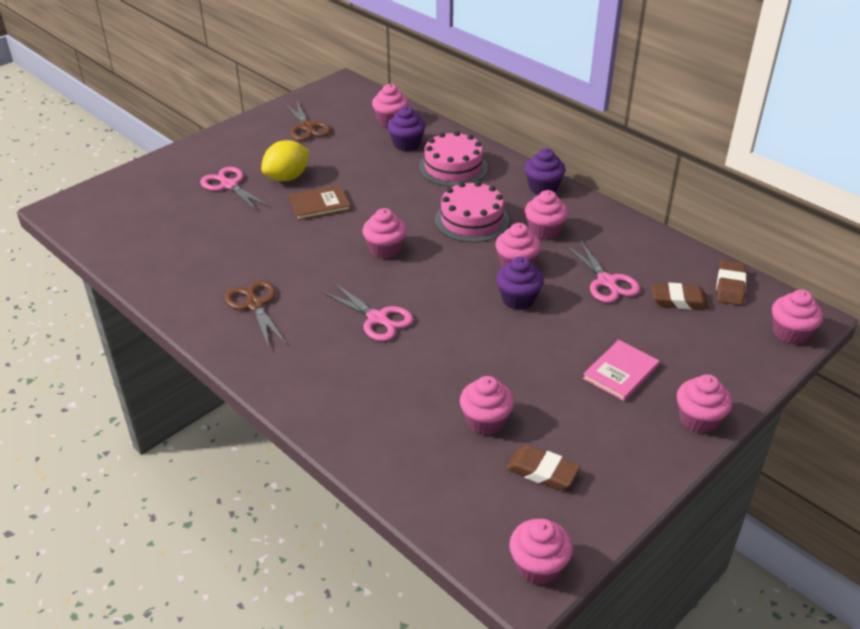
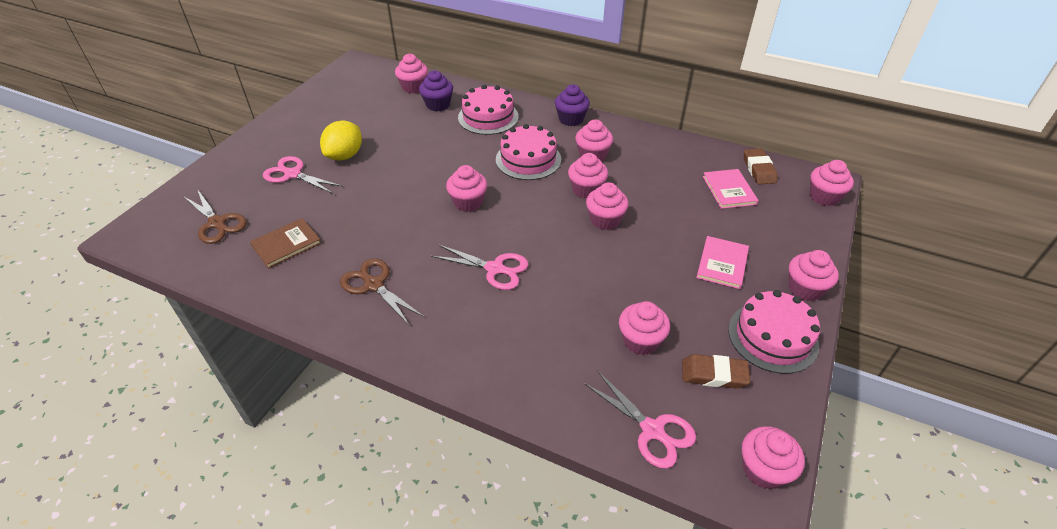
camera: 20 degrees left, 5 degrees up
brown scissors [284,101,331,141] -> brown scissors moved to [183,190,247,244]
brown book [289,185,351,220] -> brown book moved to [250,218,321,269]
purple cupcake [496,257,544,310] -> pink cupcake [586,182,629,230]
pink scissors [566,240,640,303] -> pink scissors moved to [584,371,696,469]
brown eraser [651,283,709,310] -> pink book [703,169,759,209]
none -> pink cake [728,290,820,374]

